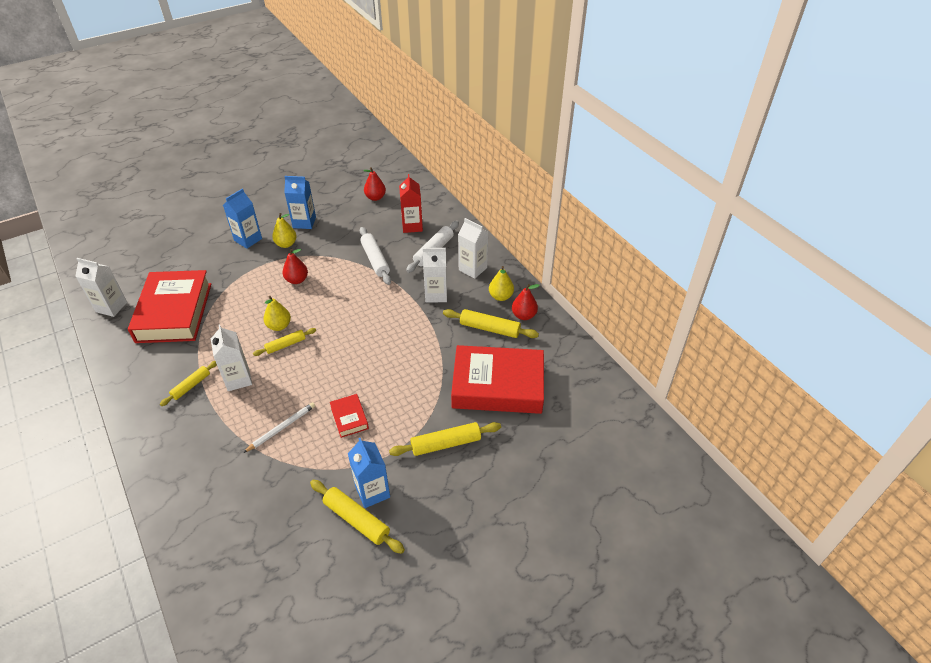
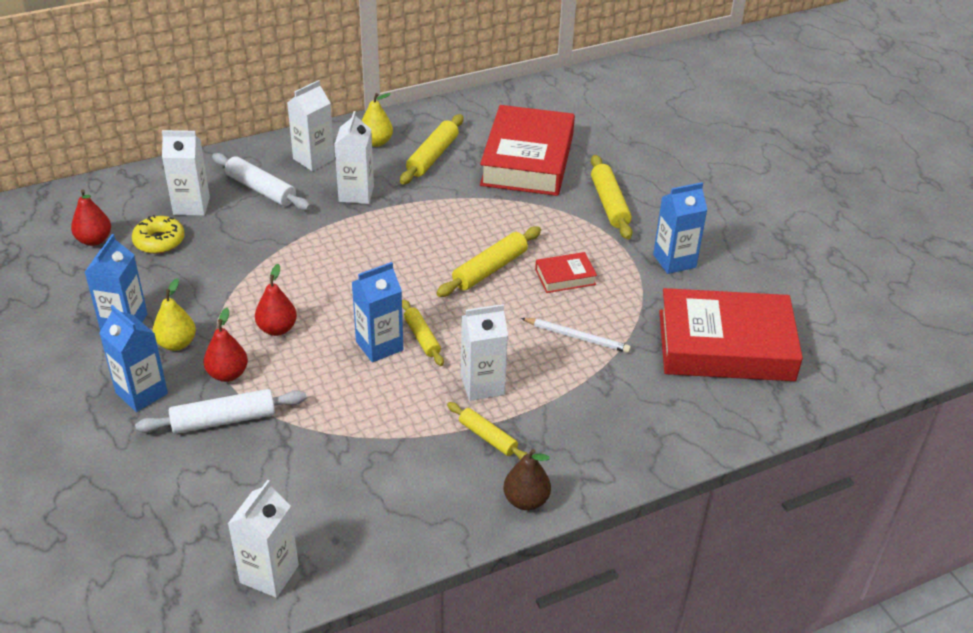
camera: 85 degrees left, 5 degrees down
red book [128,270,211,343] -> red book moved to [659,288,803,381]
white pencil [243,402,315,453] -> white pencil turned 150 degrees clockwise [521,318,631,353]
yellow pear [264,296,291,331] -> blue carton [352,262,403,362]
yellow rolling pin [310,480,405,554] -> yellow rolling pin moved to [436,226,541,297]
white rolling pin [360,227,391,285] -> white rolling pin moved to [135,389,307,434]
red carton [399,174,423,233] -> white carton [162,130,210,216]
red pear [512,284,540,320] -> red pear moved to [204,308,248,382]
none -> yellow donut [132,215,185,254]
none -> brown pear [503,449,551,510]

